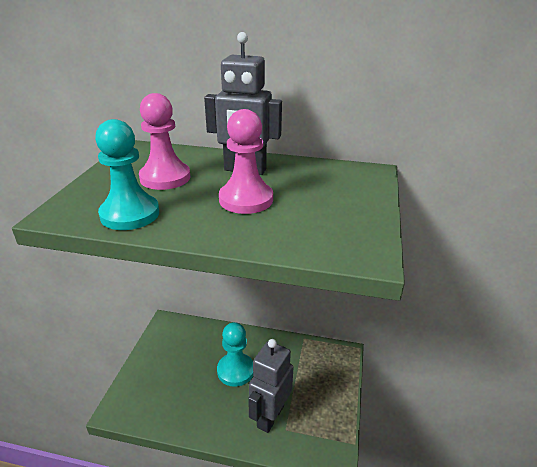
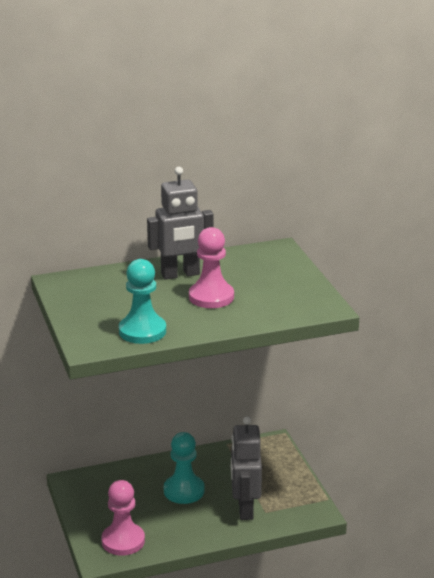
camera: 30 degrees left, 5 degrees down
pink pawn [139,93,190,190] -> pink pawn moved to [101,480,145,556]

